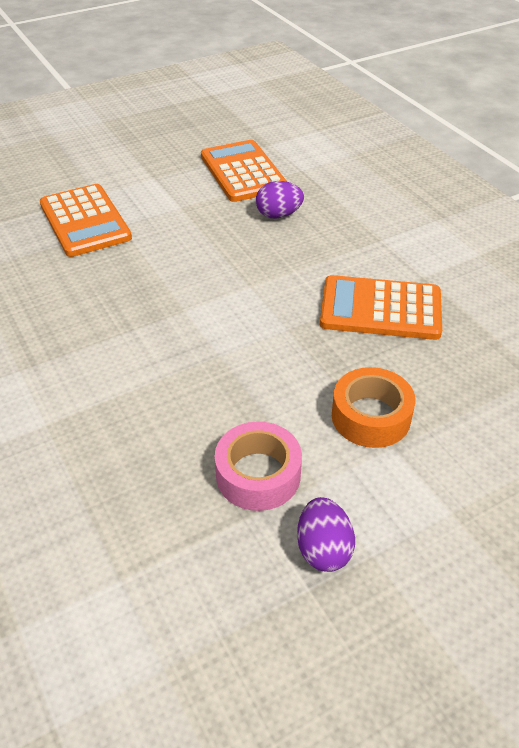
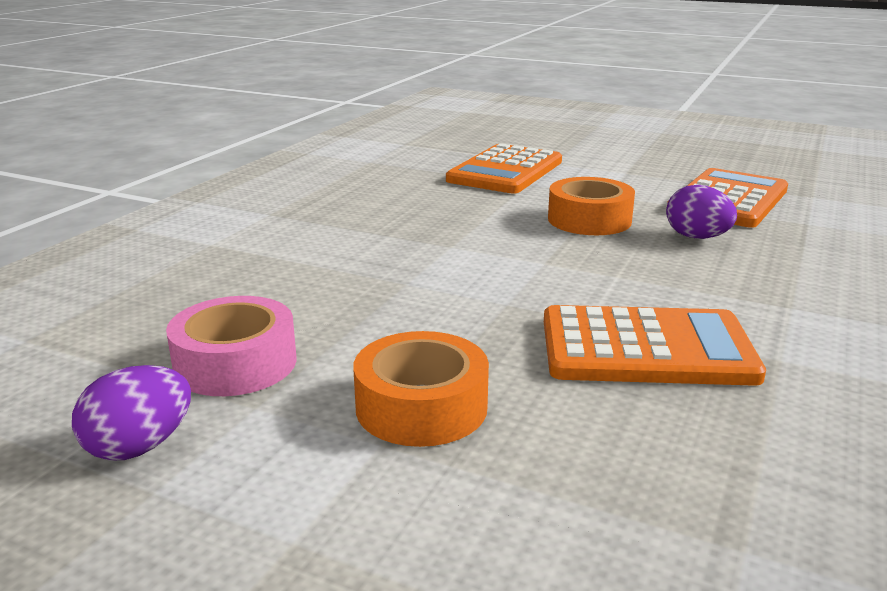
camera: 55 degrees right, 20 degrees down
orange calculator [320,275,442,340] -> orange calculator turned 120 degrees clockwise [544,305,766,386]
none -> orange tape [548,177,635,235]

